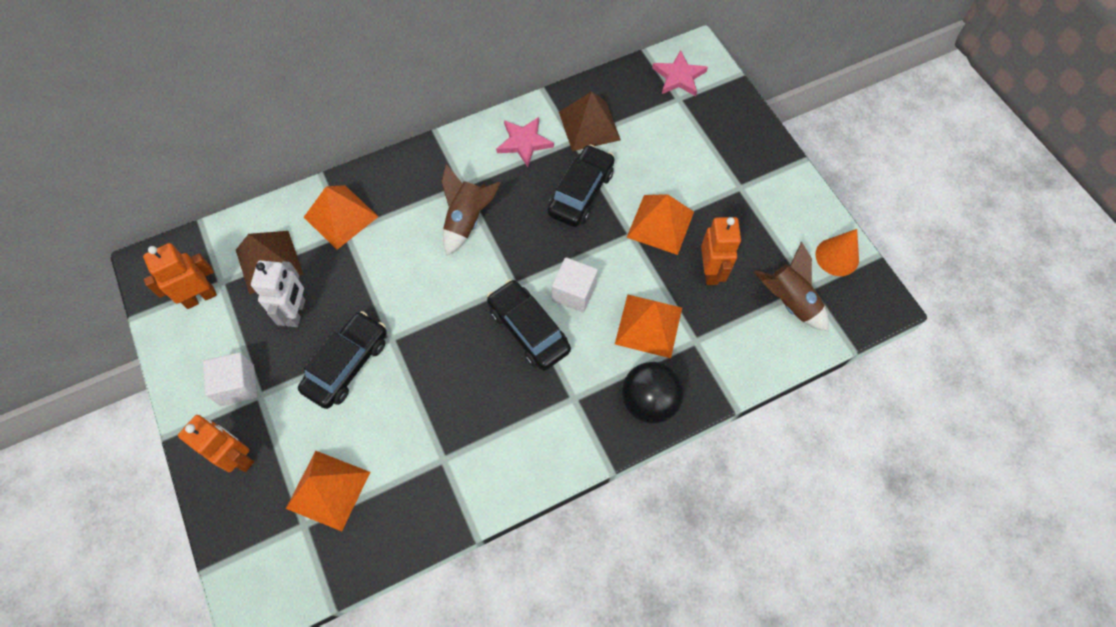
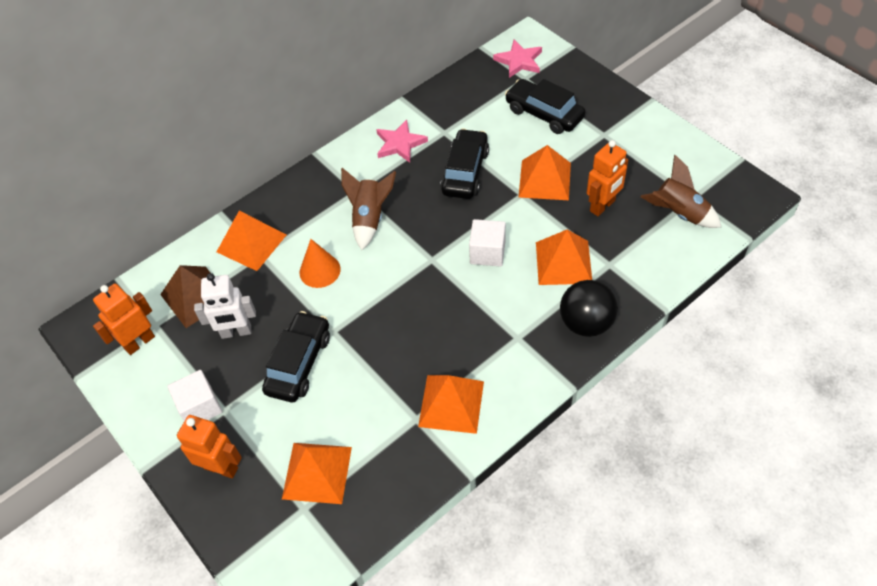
camera: 10 degrees left, 10 degrees down
white robot [251,260,305,327] -> white robot turned 90 degrees clockwise [194,273,256,339]
black car [487,279,571,371] -> black car moved to [505,79,585,134]
brown pyramid [559,91,621,151] -> none
orange robot [701,217,741,285] -> orange robot turned 60 degrees clockwise [587,140,628,216]
orange cone [815,229,859,276] -> orange cone moved to [300,239,341,288]
none -> orange pyramid [418,375,484,434]

